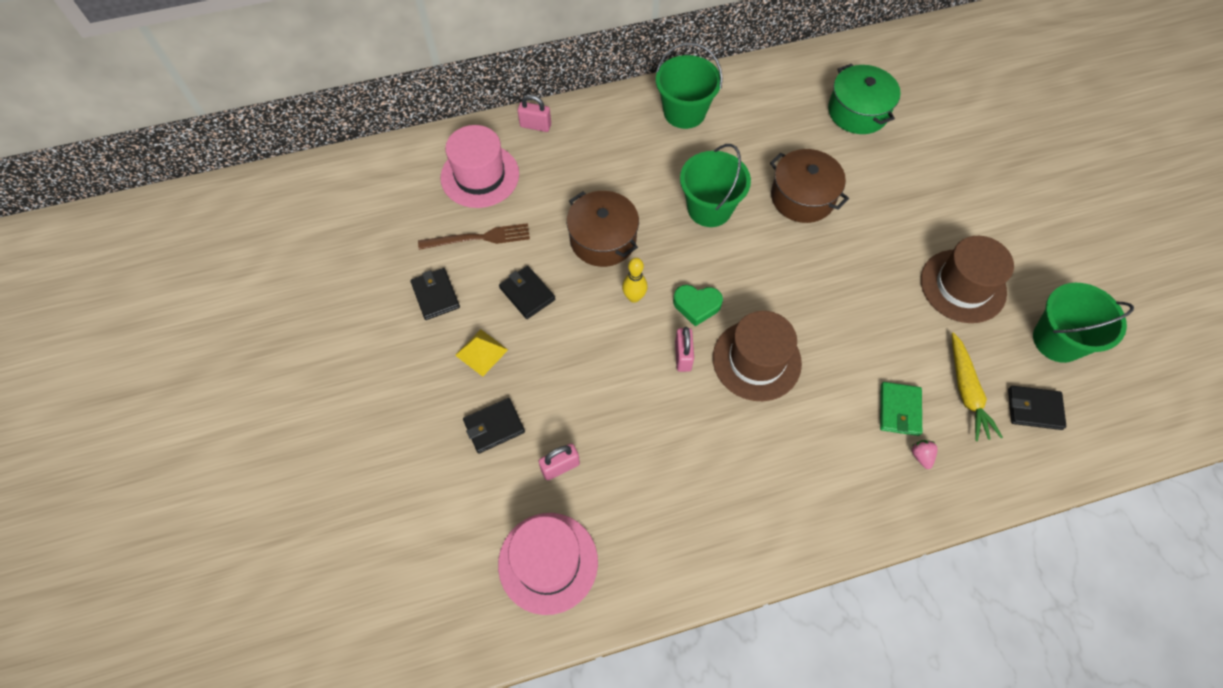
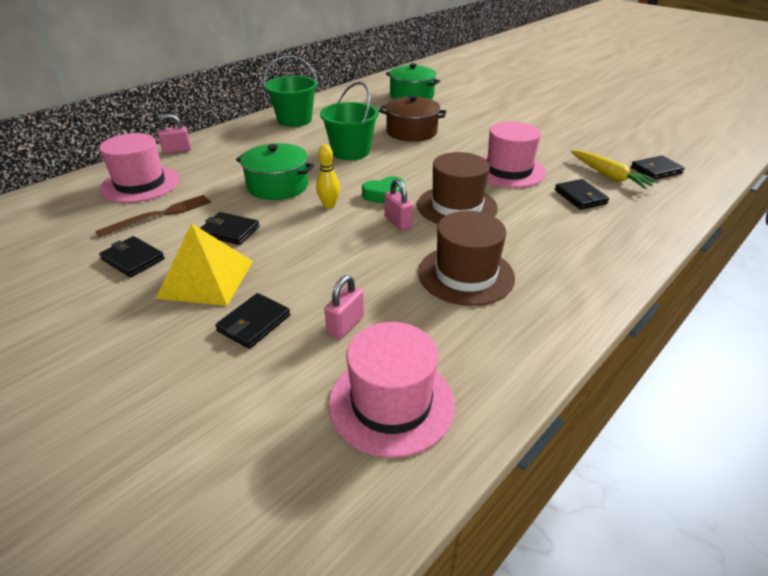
camera: 30 degrees left, 25 degrees down
yellow pyramid [455,329,508,377] -> yellow pyramid [156,223,253,306], size x1.73
brown pot [567,191,639,267] -> green pot [236,143,314,200]
green wallet [880,382,922,436] -> black wallet [555,179,609,210]
pink strawberry [912,440,938,469] -> none
brown hat [921,236,1014,323] -> brown hat moved to [418,211,515,306]
green bucket [1033,283,1134,363] -> none
none -> pink hat [483,122,546,188]

